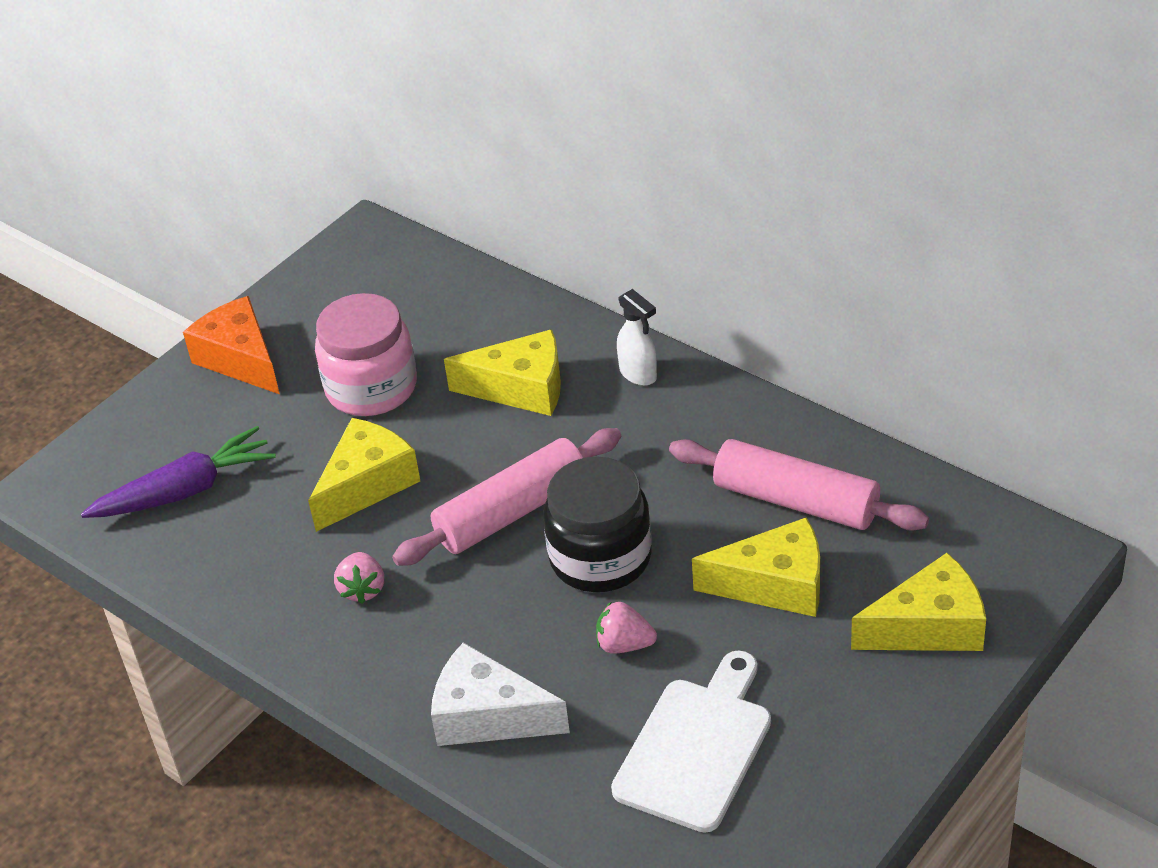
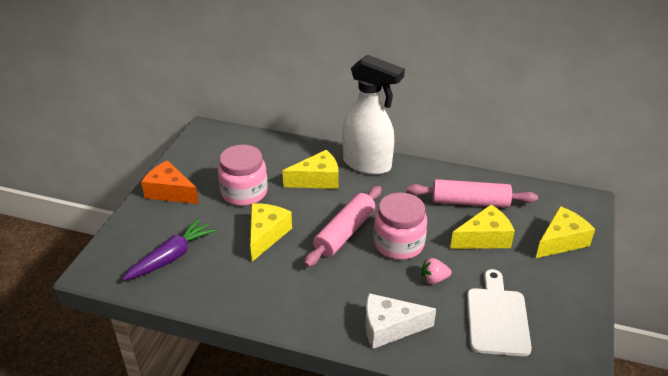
camera: 25 degrees left, 5 degrees down
pink strawberry [334,552,384,604] -> none
black jar [543,457,652,592] -> pink jar [374,193,427,260]
white spray bottle [617,289,657,386] -> white spray bottle [342,55,405,175], size x2.39

